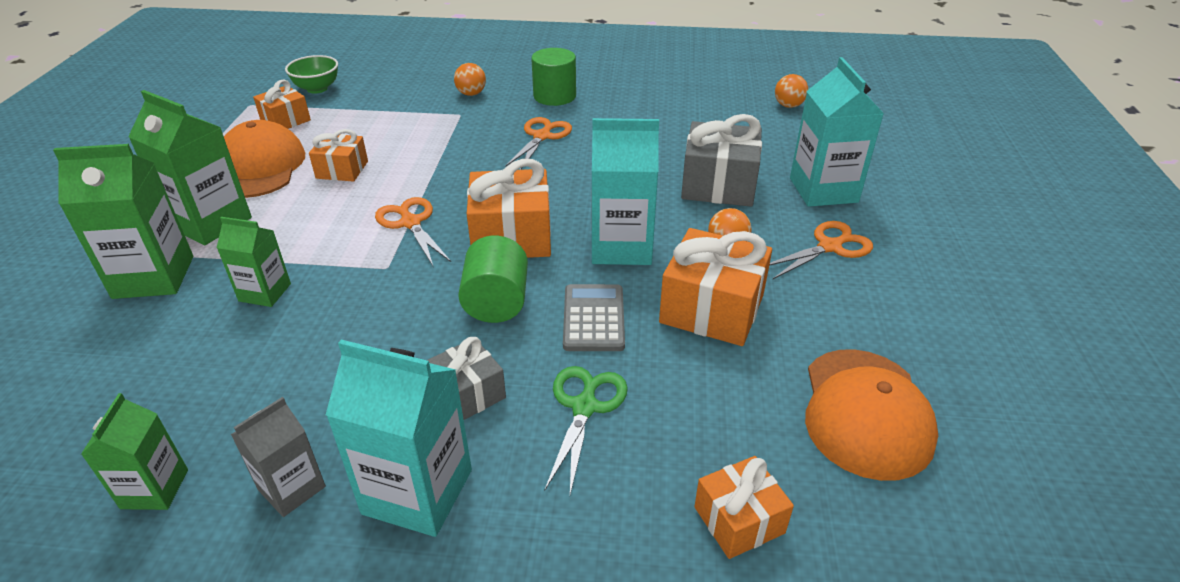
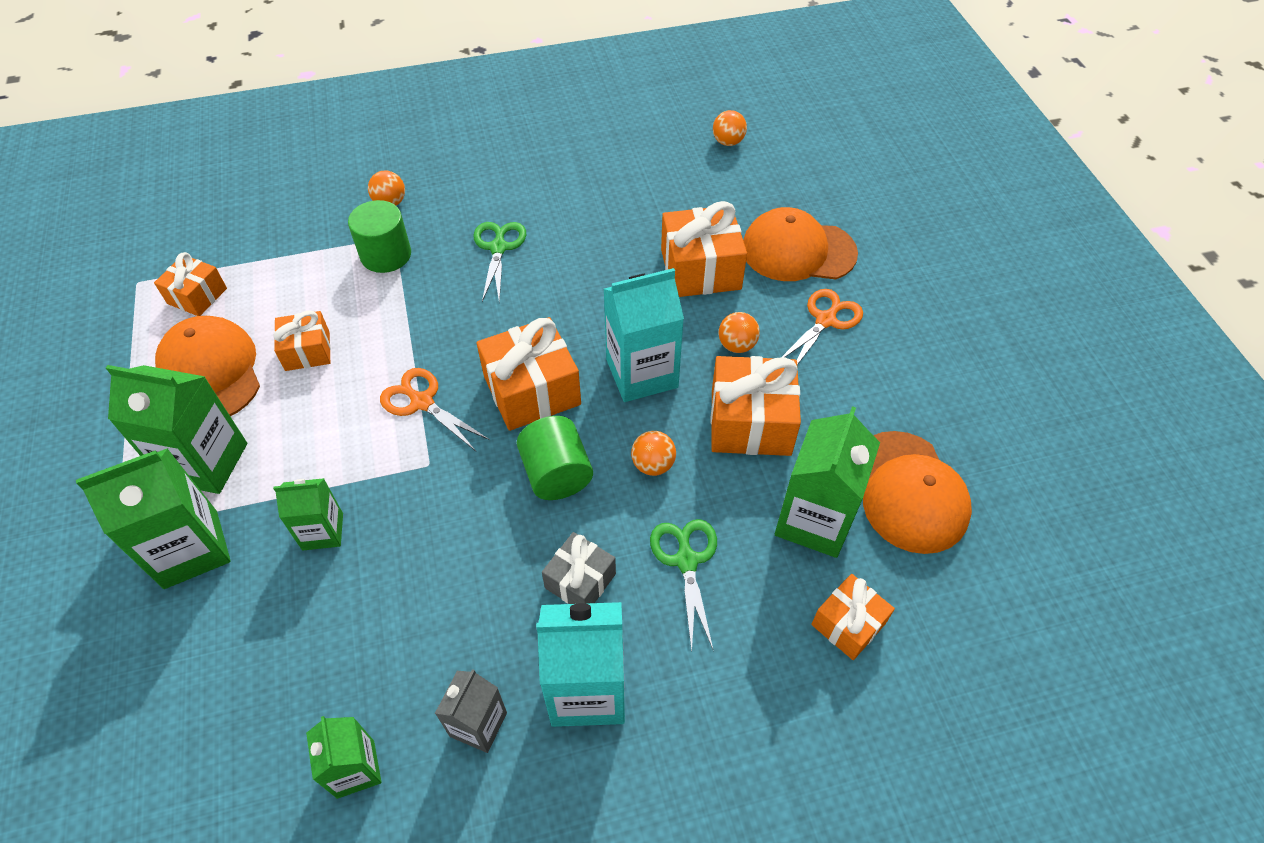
camera: 20 degrees left, 15 degrees up
green bowl [285,55,338,94] -> none
orange scissors [505,117,572,170] -> green scissors [473,222,526,302]
green cylinder [531,48,576,106] -> green cylinder moved to [348,200,411,273]
grey calculator [563,284,625,351] -> orange ball [631,431,676,476]
grey gift [681,114,762,207] -> orange gift [661,201,747,297]
turquoise carton [790,57,884,207] -> orange cap [743,207,858,281]
none -> green carton [775,406,880,558]

